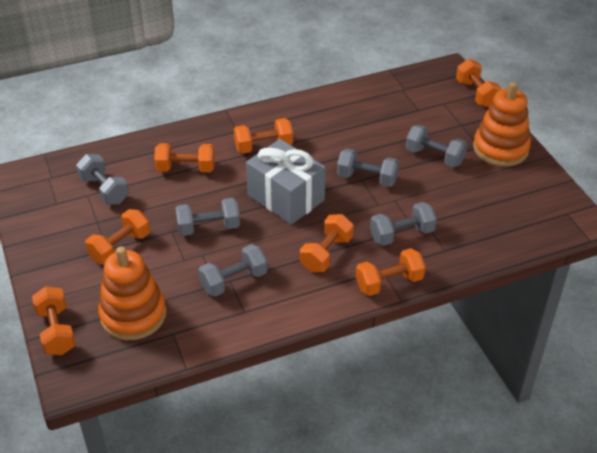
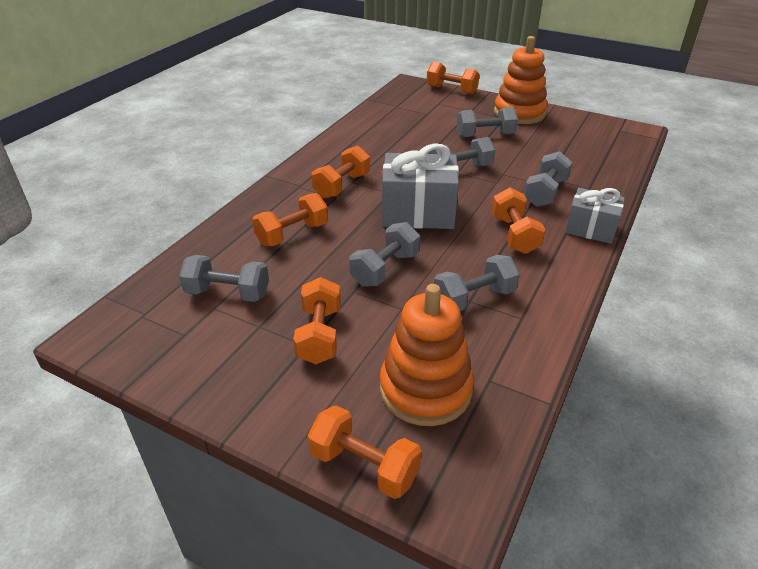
camera: 40 degrees left, 5 degrees down
grey dumbbell [199,244,268,297] -> grey dumbbell turned 45 degrees clockwise [434,255,520,311]
orange dumbbell [356,248,426,296] -> grey gift [565,188,625,244]

